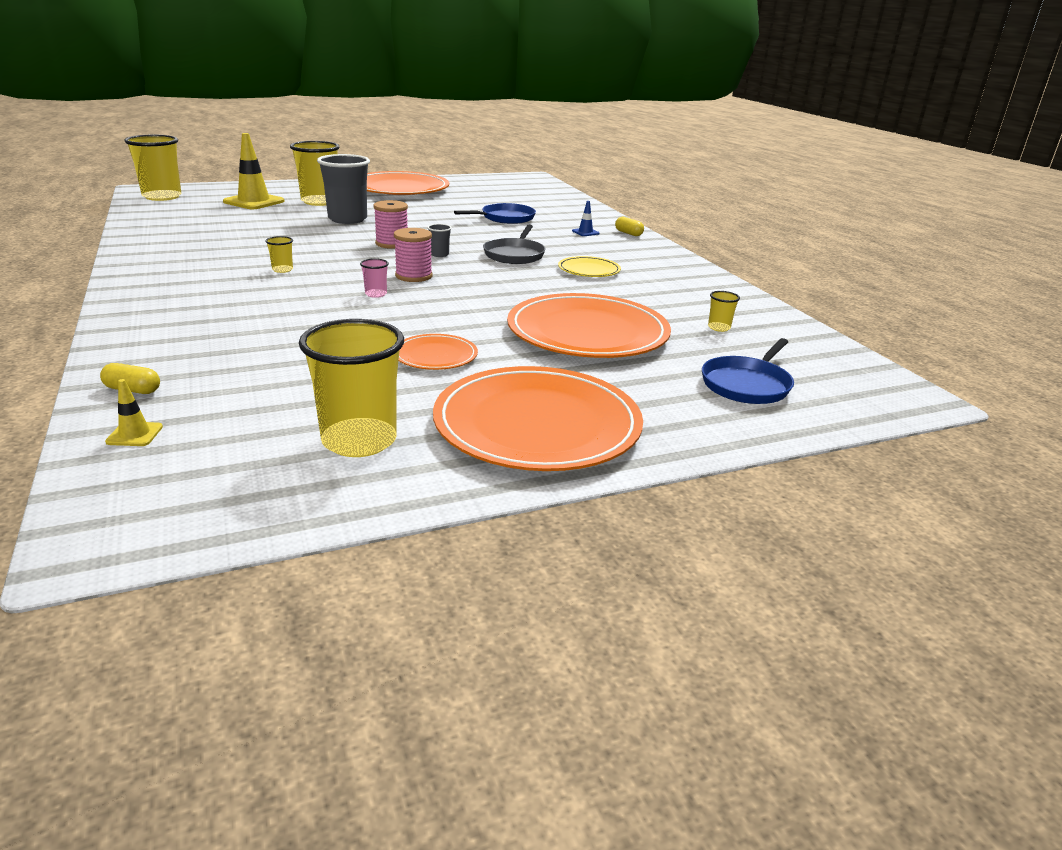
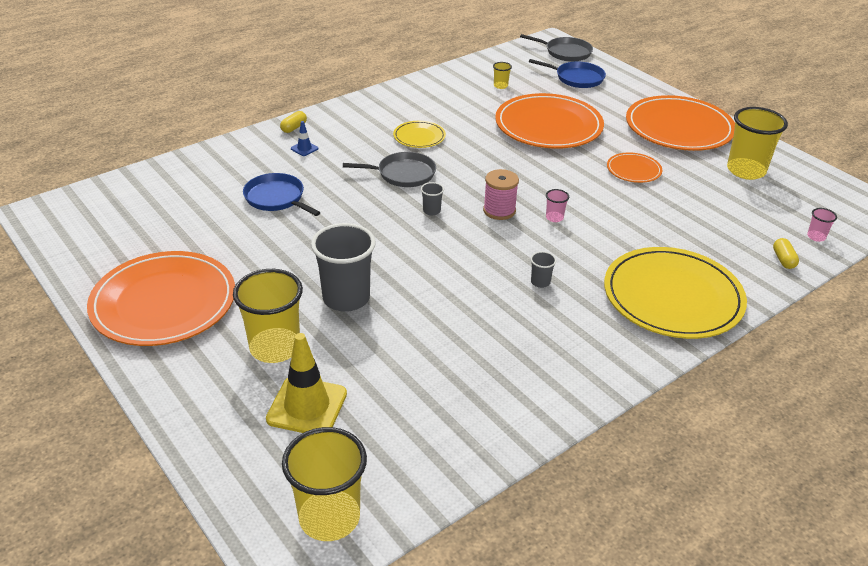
camera: 105 degrees left, 10 degrees up
yellow traffic cone [105,379,163,446] -> pink cup [807,208,837,242]
yellow cup [265,236,293,273] -> grey cup [530,251,556,288]
pink spool [373,200,408,249] -> none
none -> grey pan [520,34,593,62]
none -> yellow plate [604,247,747,339]

